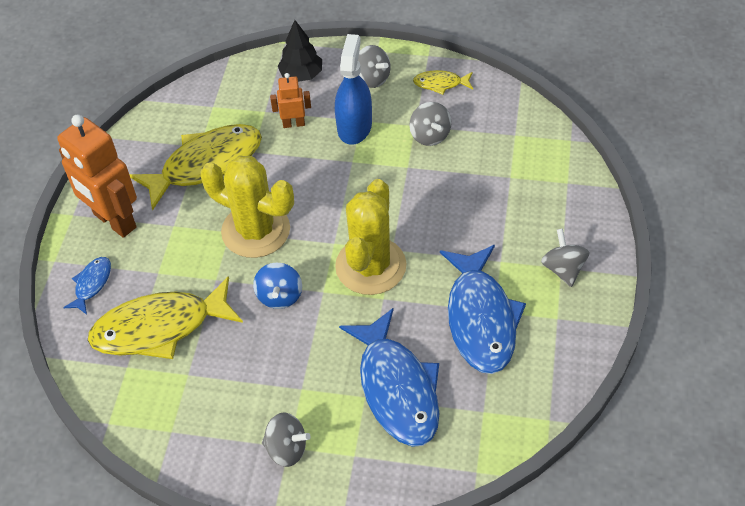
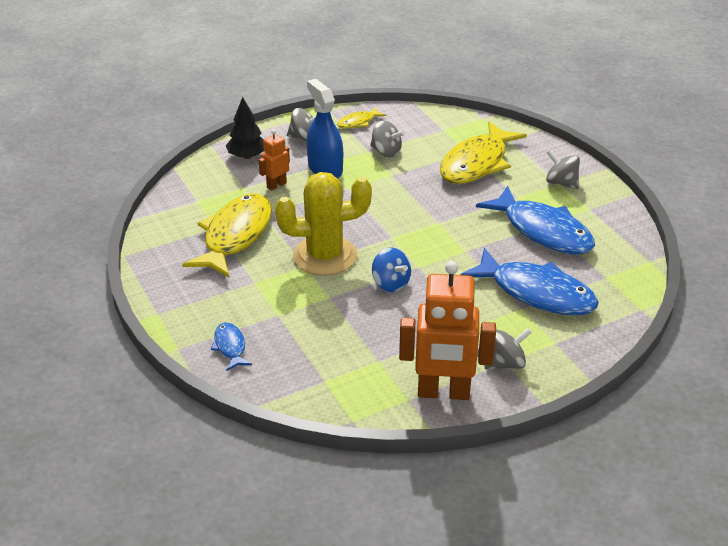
camera: 40 degrees left, 15 degrees down
orange robot [57,115,137,238] -> orange robot moved to [399,261,496,400]
yellow fish [88,276,243,359] -> yellow fish moved to [440,121,527,184]
yellow cactus [335,179,406,295] -> none

